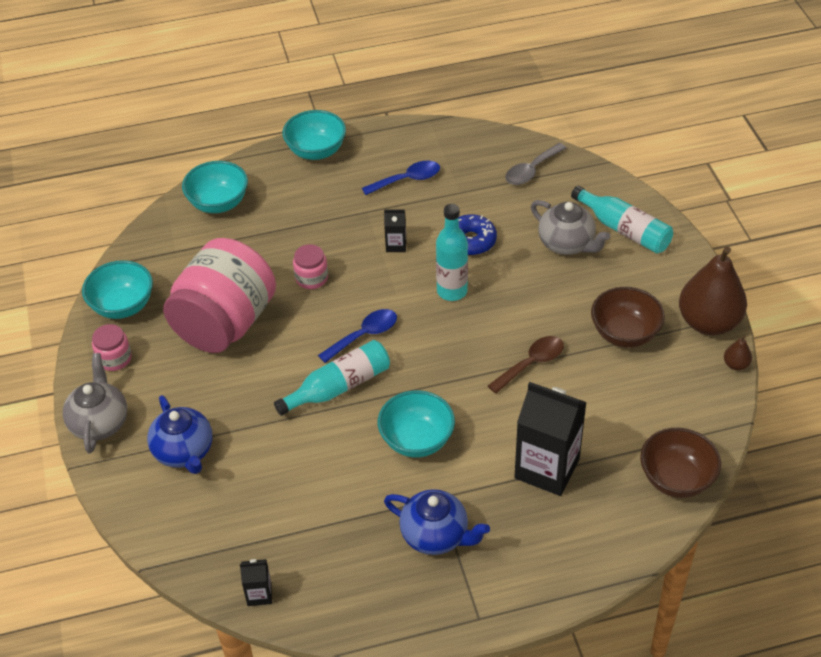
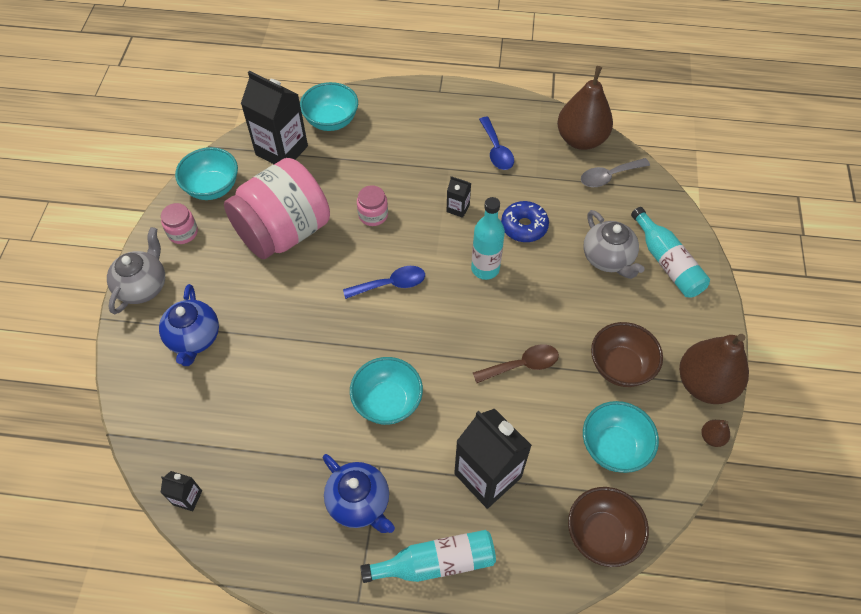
camera: 20 degrees right, 10 degrees up
turquoise bottle [274,340,390,416] -> turquoise bottle moved to [360,530,496,583]
turquoise bowl [282,110,346,160] -> turquoise bowl moved to [583,401,659,473]
blue spoon [362,161,440,195] -> blue spoon turned 75 degrees clockwise [479,117,514,170]
none -> black carton [241,71,308,164]
none -> brown pear [557,66,613,150]

